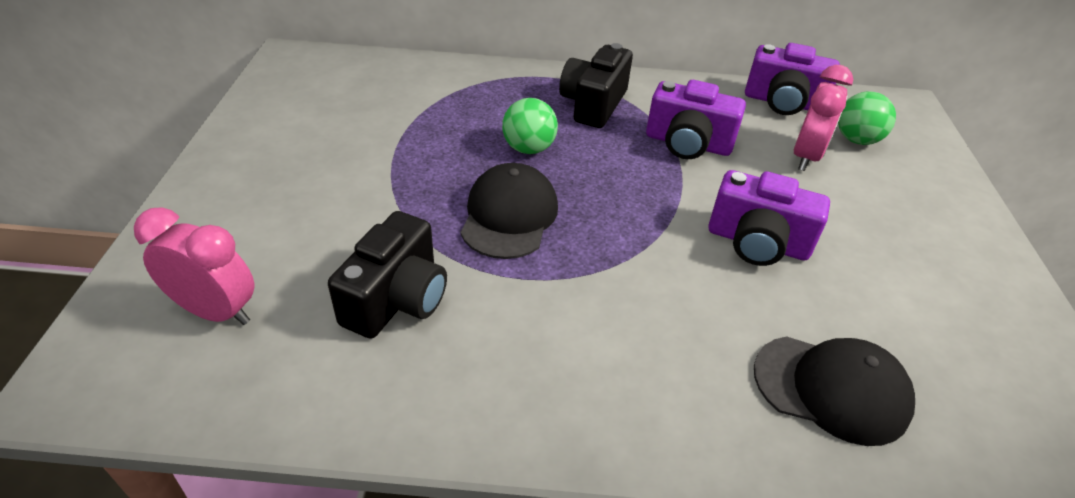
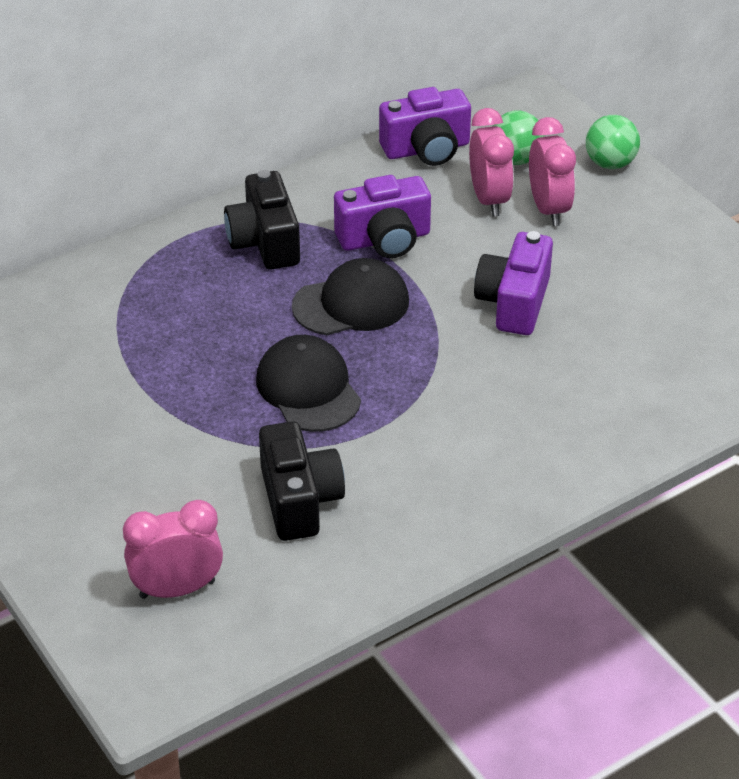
camera: 35 degrees left, 0 degrees up
green ball [502,98,558,154] -> green ball moved to [586,115,640,169]
purple camera [708,170,830,266] -> purple camera turned 120 degrees clockwise [474,231,553,335]
black cap [754,336,915,446] -> black cap moved to [292,258,409,335]
none -> pink clock [529,117,576,226]

